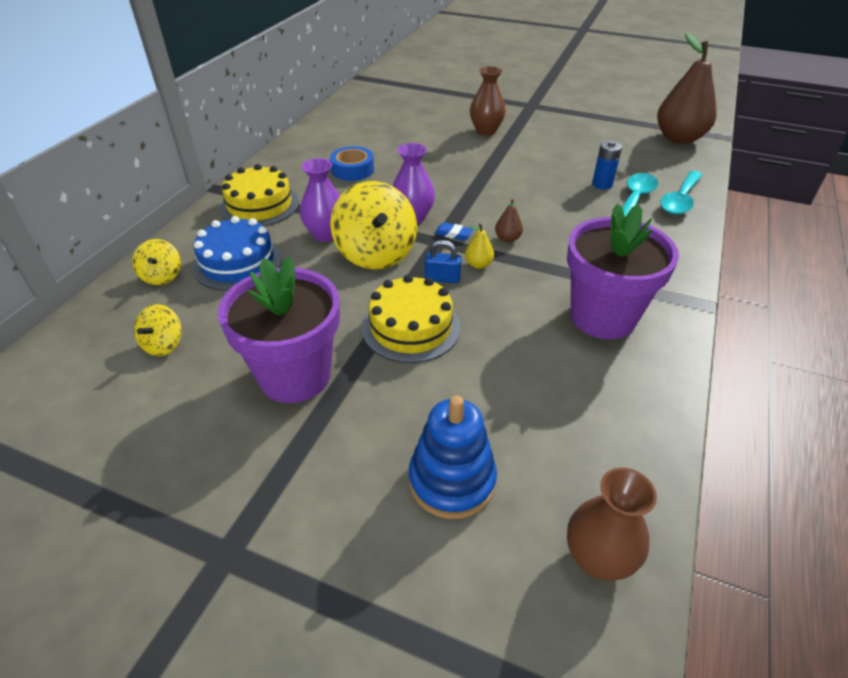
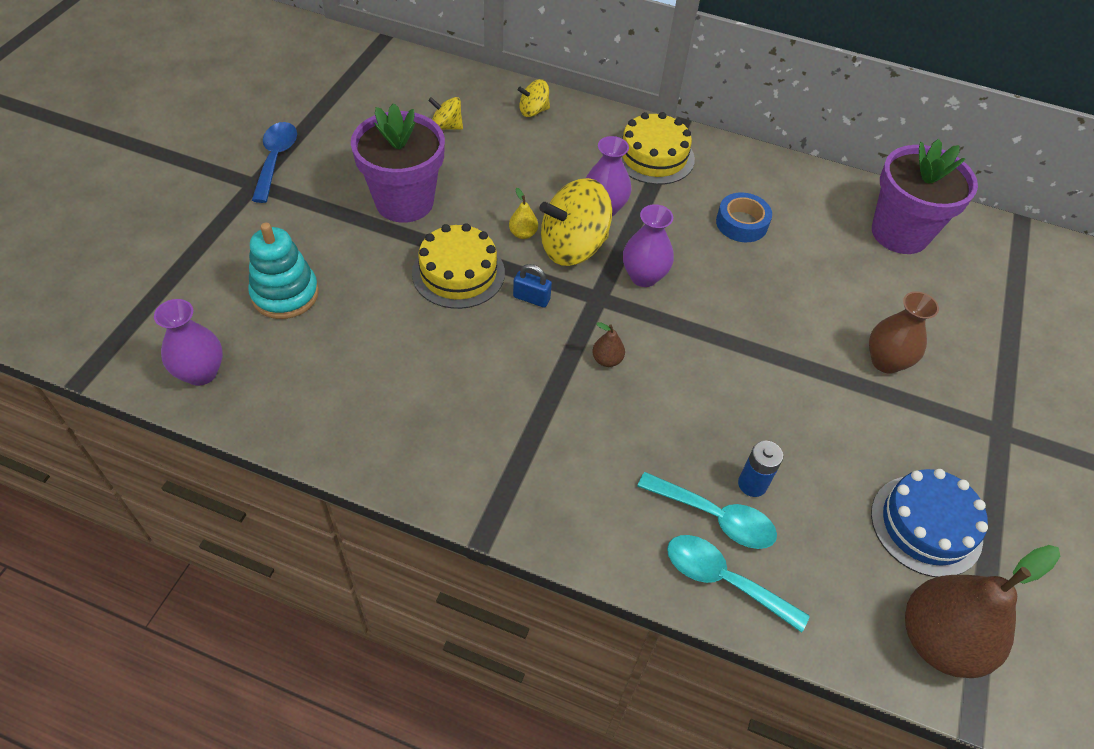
camera: 85 degrees right, 10 degrees up
blue cake [192,216,282,291] -> blue cake moved to [871,469,988,577]
blue stacking toy [409,395,497,519] -> turquoise stacking toy [248,223,319,319]
blue padlock [425,240,461,283] -> blue padlock turned 75 degrees counterclockwise [513,264,552,308]
blue eraser [434,222,473,241] -> none
yellow pear [465,223,494,269] -> yellow pear moved to [509,188,538,239]
purple flower pot [567,204,679,339] -> purple flower pot moved to [872,139,978,254]
brown vase [567,468,657,581] -> purple vase [154,299,223,386]
none -> blue spoon [252,122,297,203]

